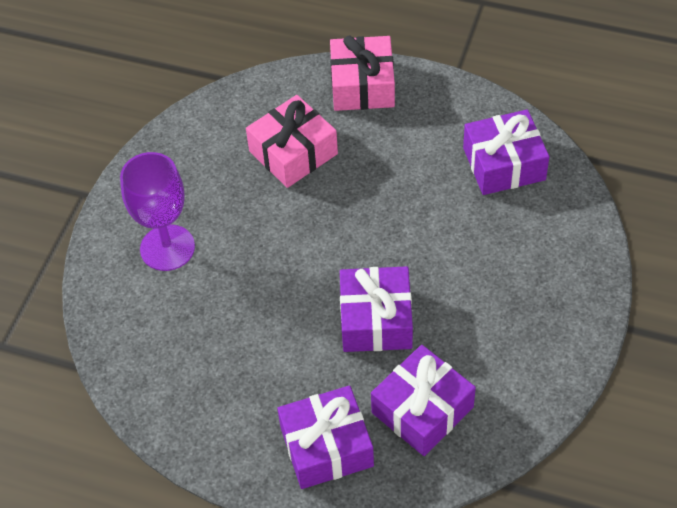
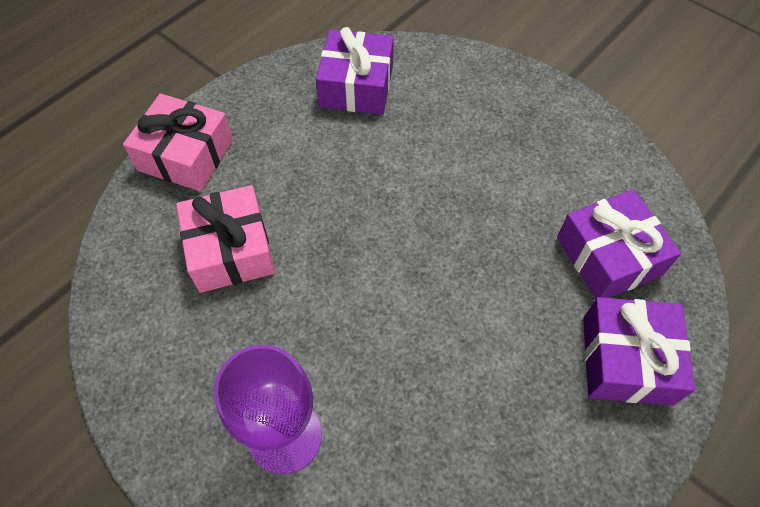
camera: 70 degrees left, 5 degrees up
purple gift [340,266,413,352] -> none

